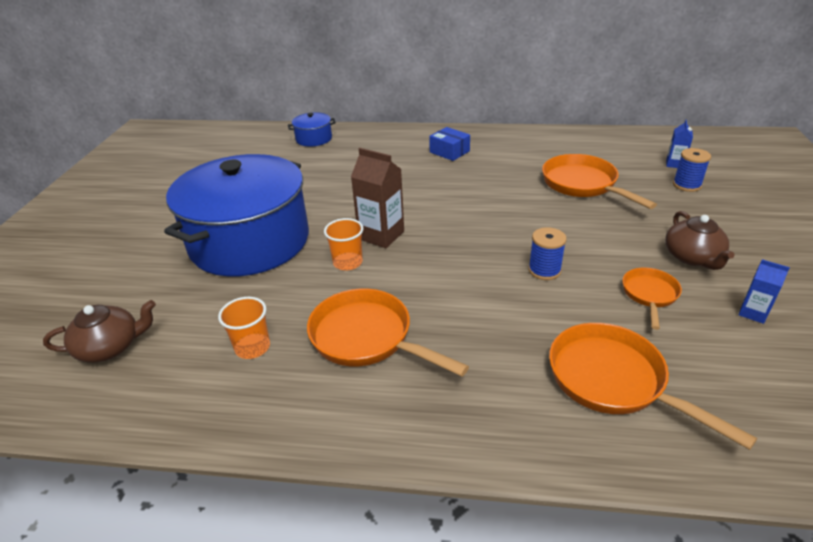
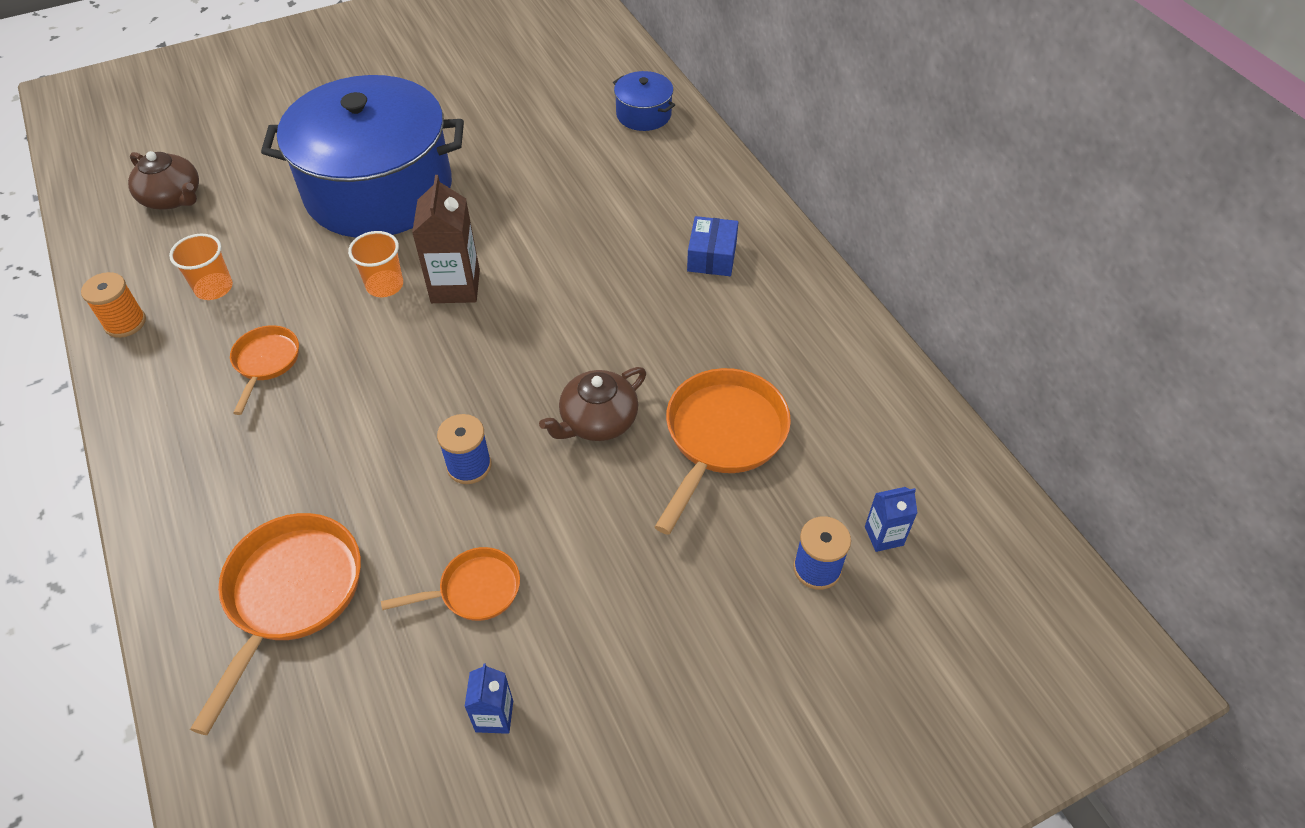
camera: 55 degrees right, 15 degrees up
orange pan [307,289,469,377] -> orange pan [230,325,299,415], size x0.58
brown teapot [665,211,735,270] -> brown teapot moved to [539,367,646,441]
none -> orange spool [81,272,146,338]

